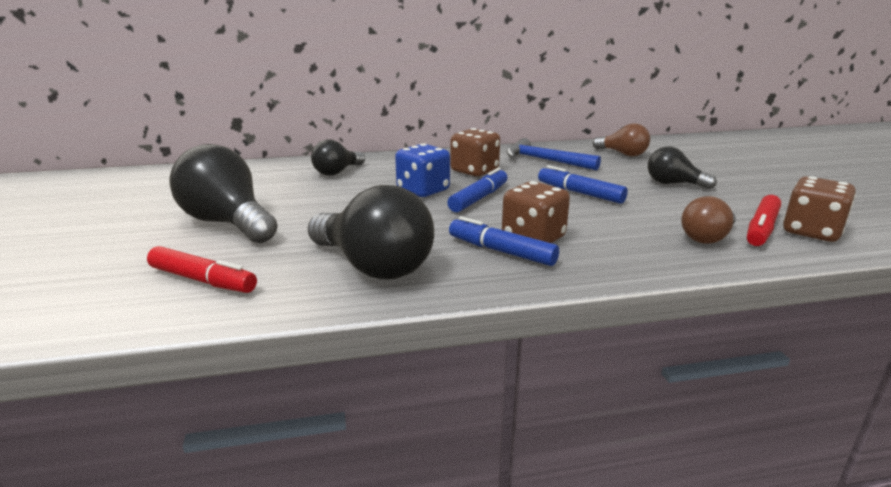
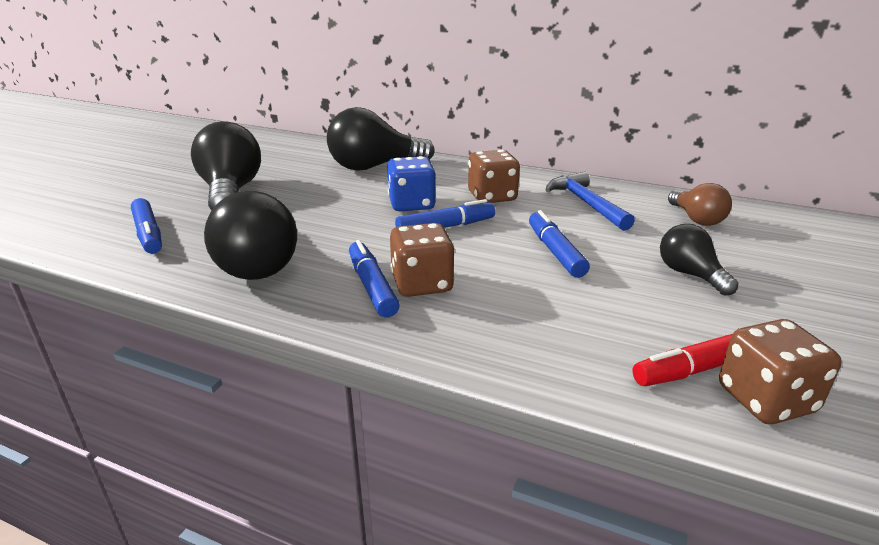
camera: 35 degrees right, 5 degrees up
red marker [147,246,257,293] -> blue marker [131,198,162,254]
black light bulb [311,140,365,176] -> black light bulb [327,107,435,171], size x1.75
brown light bulb [681,196,736,243] -> none

